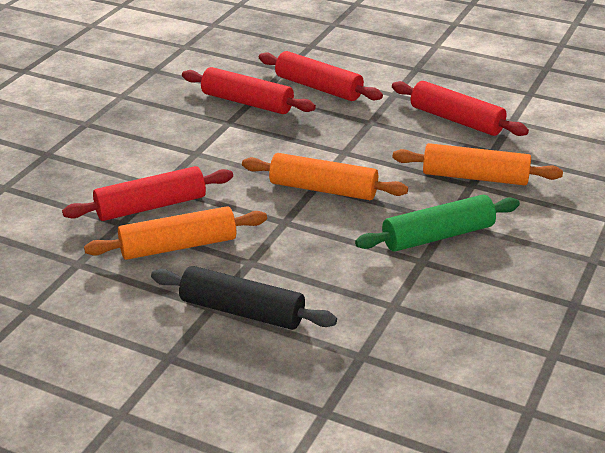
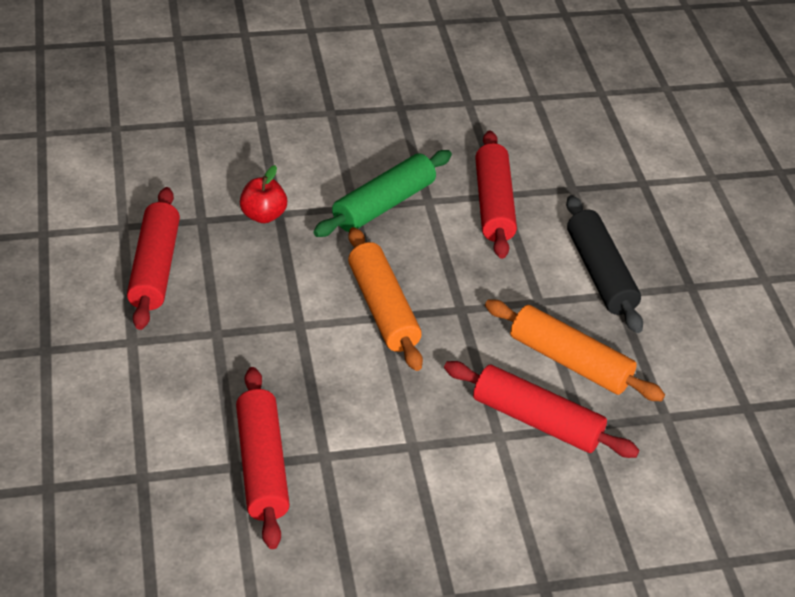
camera: 130 degrees left, 10 degrees up
red rolling pin [259,51,383,101] -> red rolling pin moved to [475,130,517,259]
green rolling pin [355,195,520,252] -> green rolling pin turned 75 degrees counterclockwise [313,150,452,237]
orange rolling pin [393,143,563,185] -> red apple [240,165,287,223]

